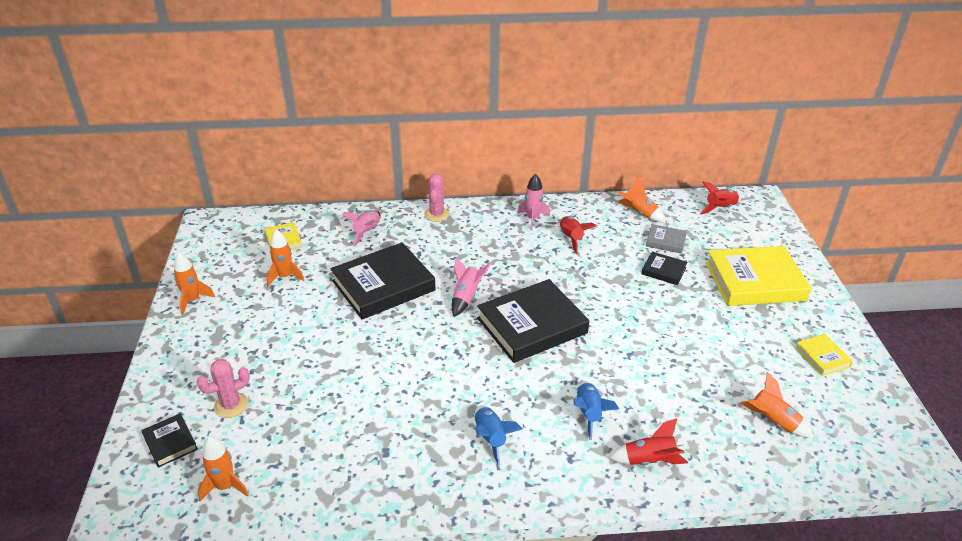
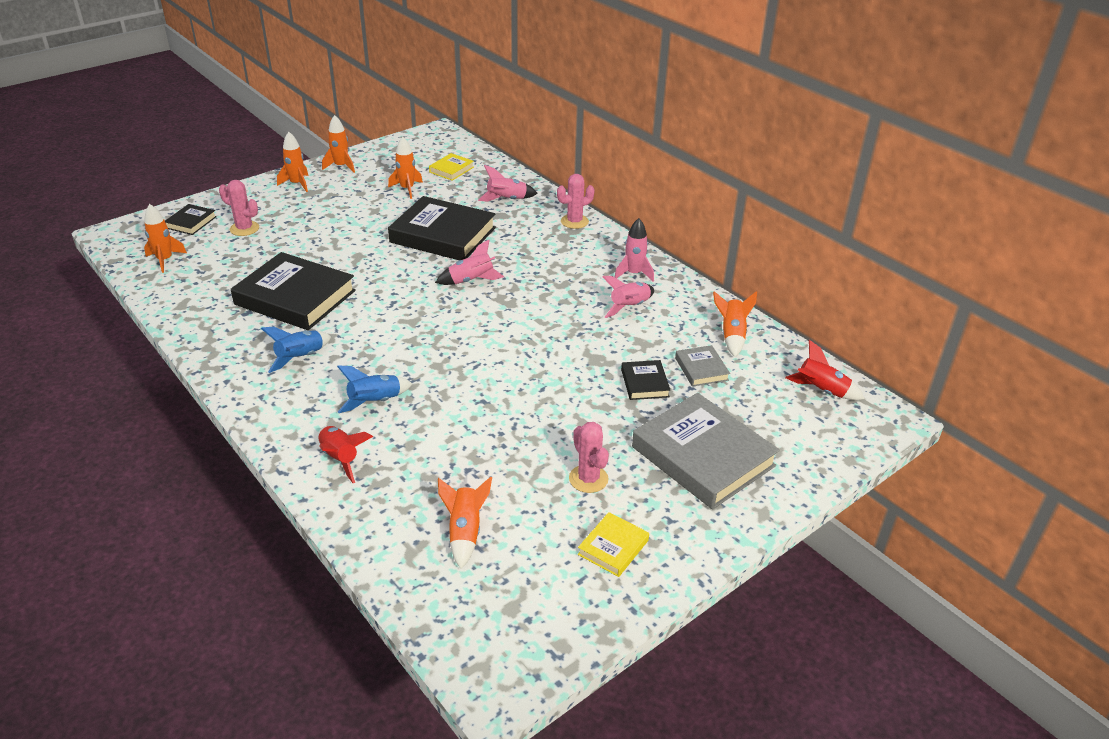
camera: 55 degrees right, 0 degrees up
black book [477,279,589,363] -> black book moved to [231,252,356,330]
red rocket [560,216,597,254] -> pink rocket [603,276,654,318]
yellow book [705,246,812,306] -> grey book [632,393,780,509]
none -> orange rocket [277,132,309,192]
none -> pink cactus [569,422,609,493]

